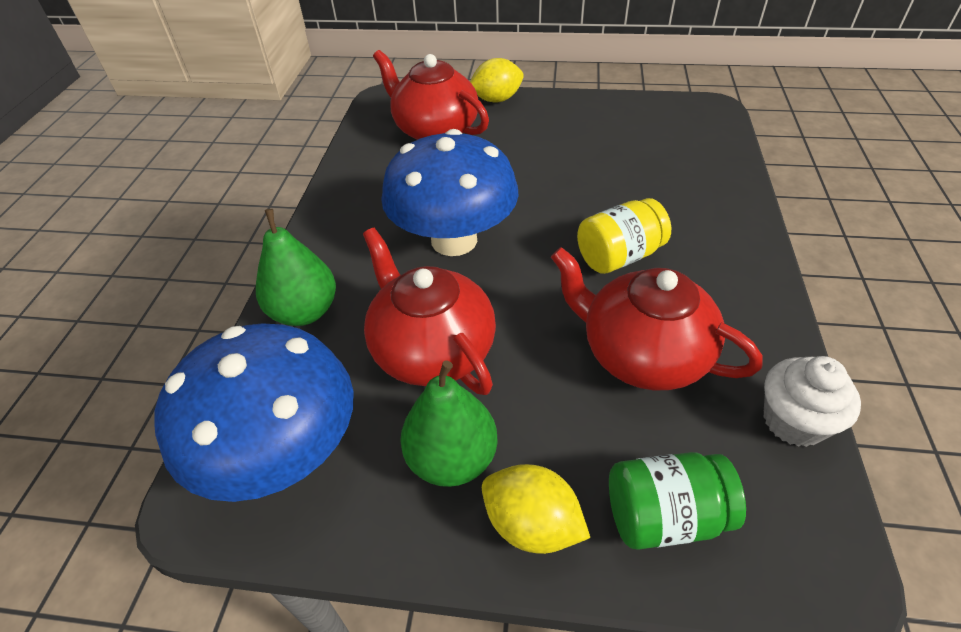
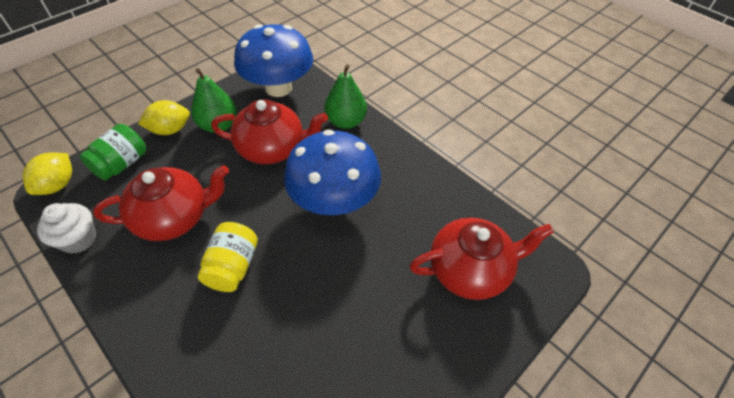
camera: 125 degrees right, 5 degrees up
yellow lemon [470,58,524,102] -> yellow lemon moved to [23,153,72,195]

